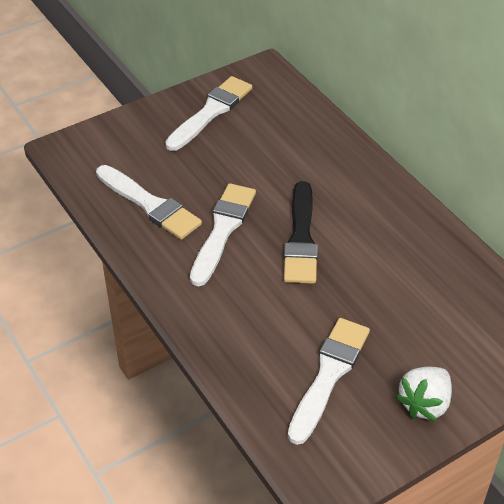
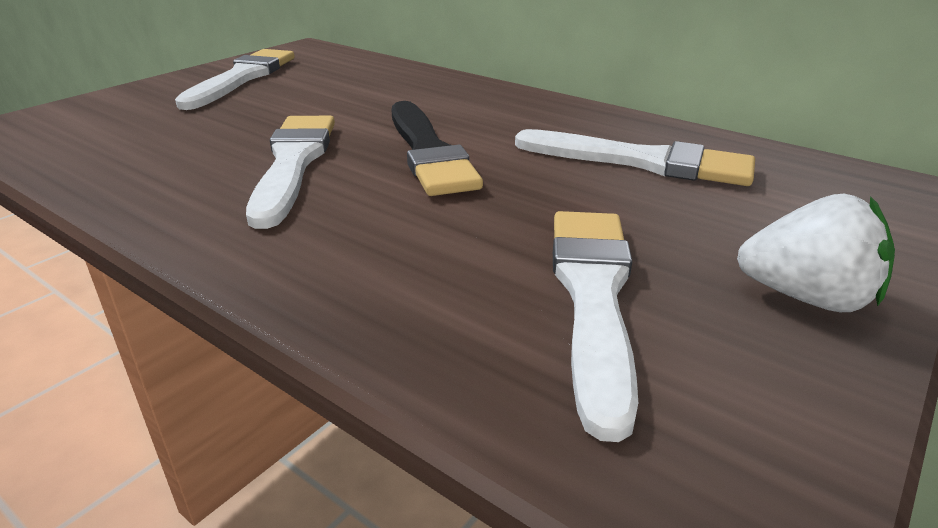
camera: 20 degrees left, 15 degrees down
white brush [96,165,202,240] -> white brush moved to [515,129,755,186]
white strawberry [396,367,452,421] -> white strawberry turned 90 degrees counterclockwise [737,194,895,312]

